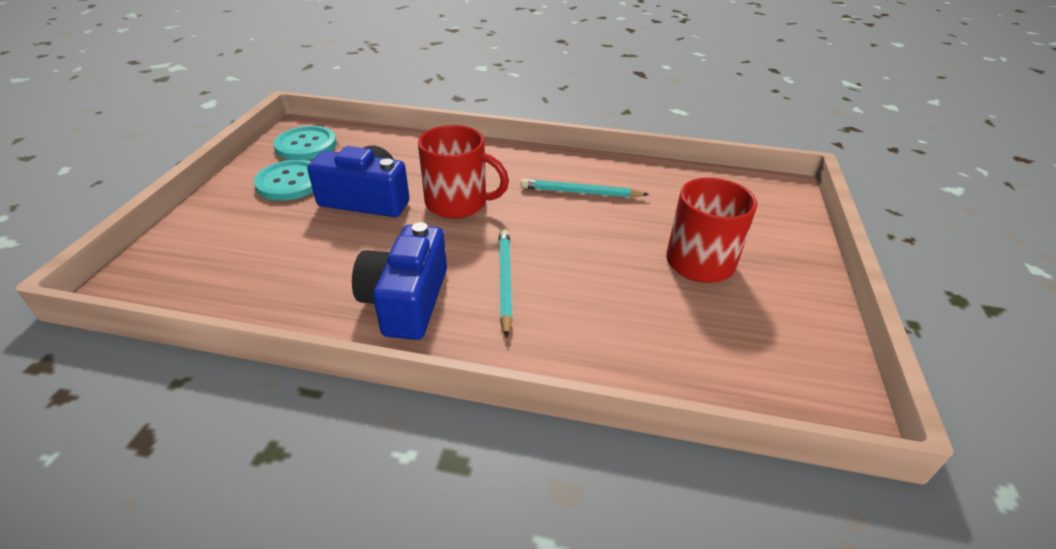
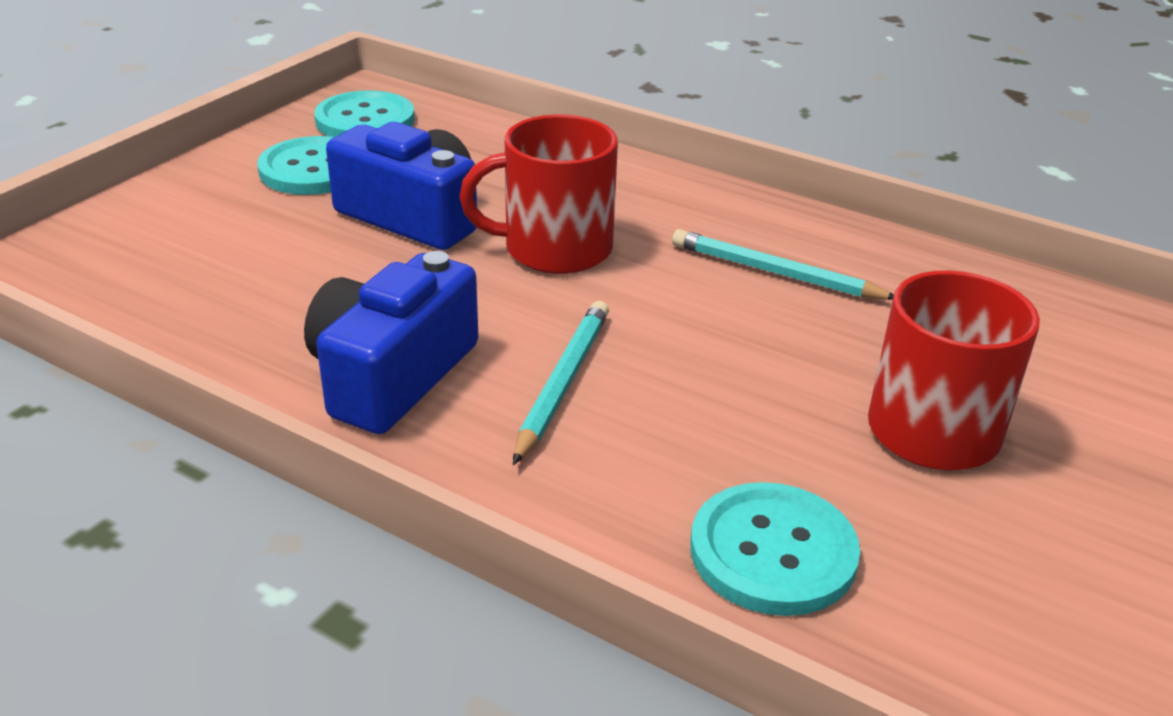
camera: 20 degrees right, 5 degrees down
red mug [418,125,509,218] -> red mug turned 135 degrees clockwise [459,114,618,274]
none -> turquoise button [690,482,860,616]

